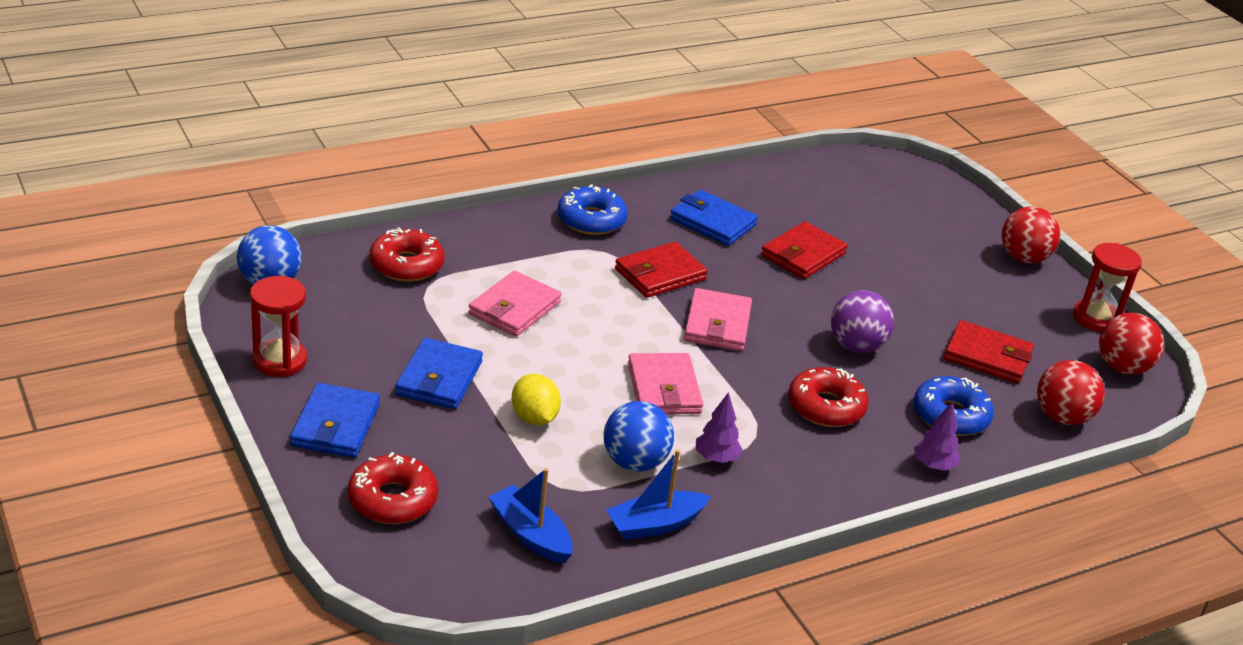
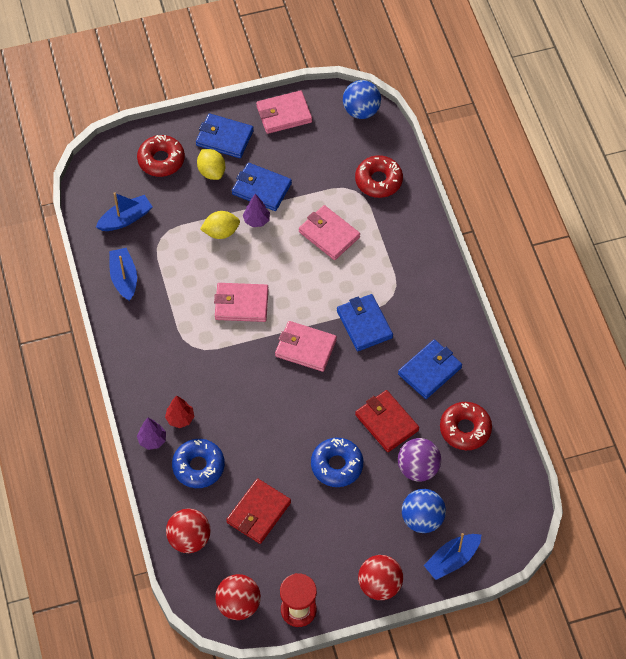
camera: 105 degrees right, 25 degrees up
red hourglass [250,276,307,377] -> pink wallet [256,90,312,134]
blue donut [557,184,628,235] -> blue donut moved to [311,438,363,487]
blue ball [604,401,674,472] -> blue ball moved to [402,489,446,533]
red wallet [615,242,708,298] -> blue wallet [337,294,393,351]
purple tree [696,392,742,463] -> purple tree moved to [243,194,270,227]
red donut [788,367,869,427] -> red donut moved to [440,402,492,450]
purple ball [831,290,894,353] -> purple ball moved to [398,438,441,482]
none -> red tree [165,396,194,428]
none -> yellow lemon [197,149,225,180]
none -> blue boat [423,533,481,580]

